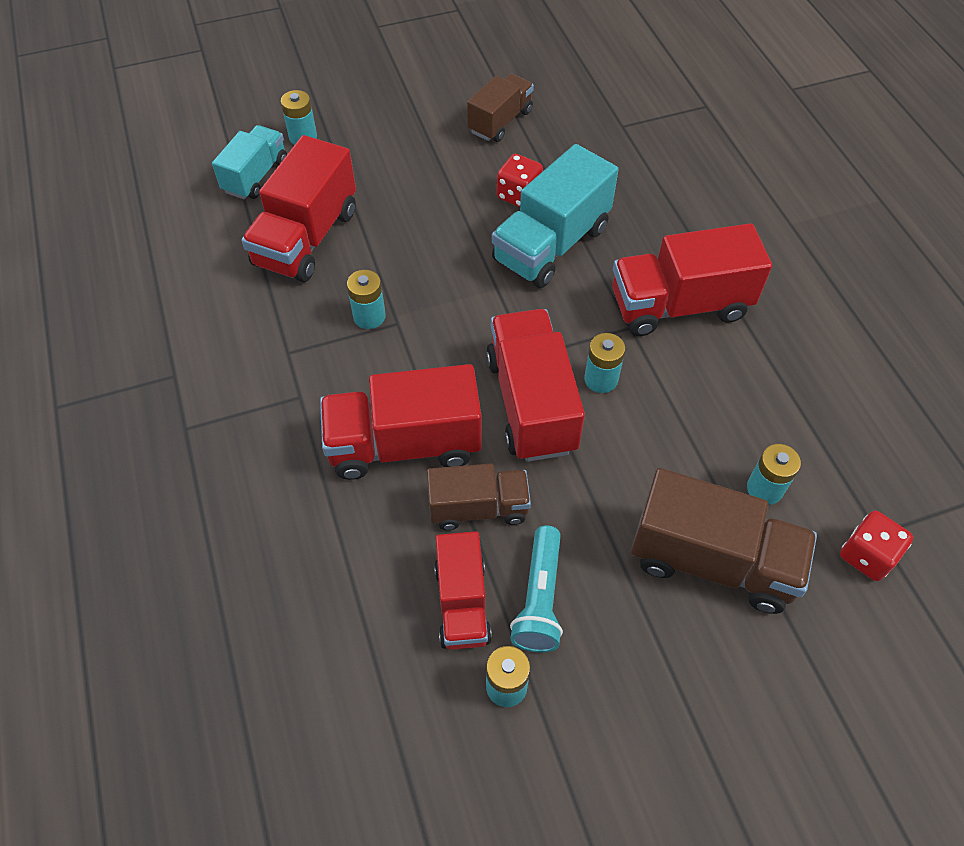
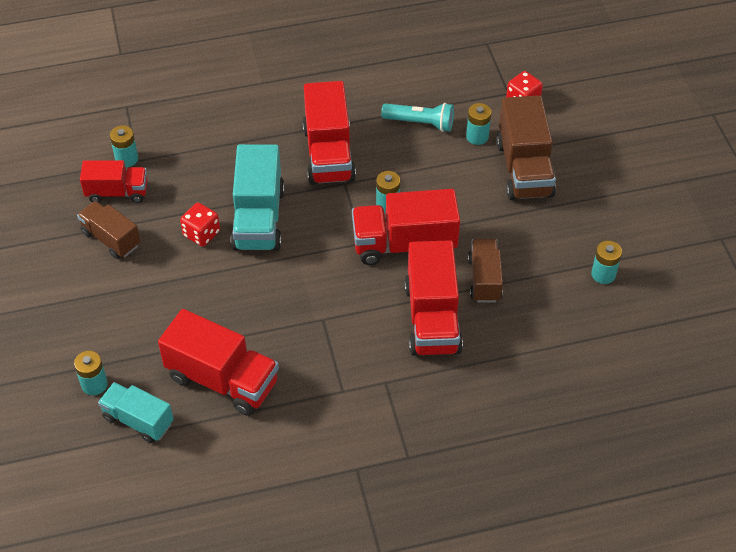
camera: 85 degrees left, 5 degrees down
turquoise battery [347,270,386,329] -> turquoise battery moved to [110,125,138,167]
red truck [434,531,492,650] -> red truck moved to [80,160,148,203]
turquoise truck [492,144,619,288] -> turquoise truck turned 45 degrees clockwise [231,144,285,251]
turquoise flashlight [510,525,563,653] -> turquoise flashlight moved to [381,103,454,132]
brown truck [631,468,817,614] -> brown truck turned 150 degrees clockwise [496,95,556,200]

